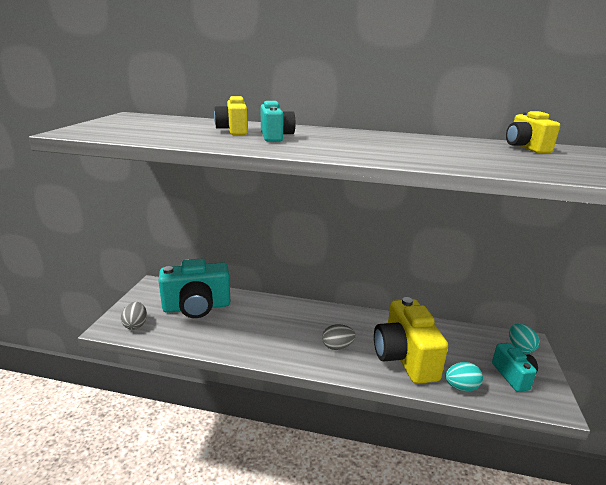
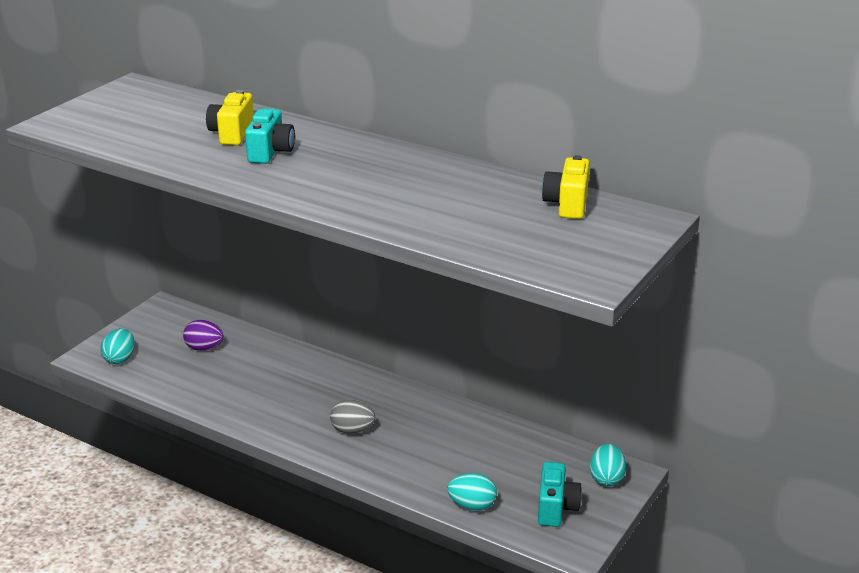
camera: 20 degrees right, 5 degrees up
grey egg [121,302,147,330] -> turquoise egg [100,328,135,364]
turquoise camera [158,259,231,318] -> purple egg [183,320,223,351]
yellow camera [374,297,448,384] -> none

